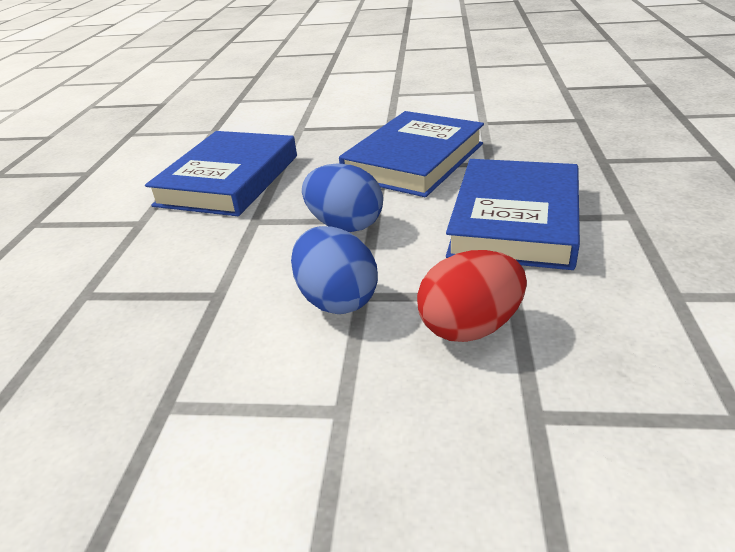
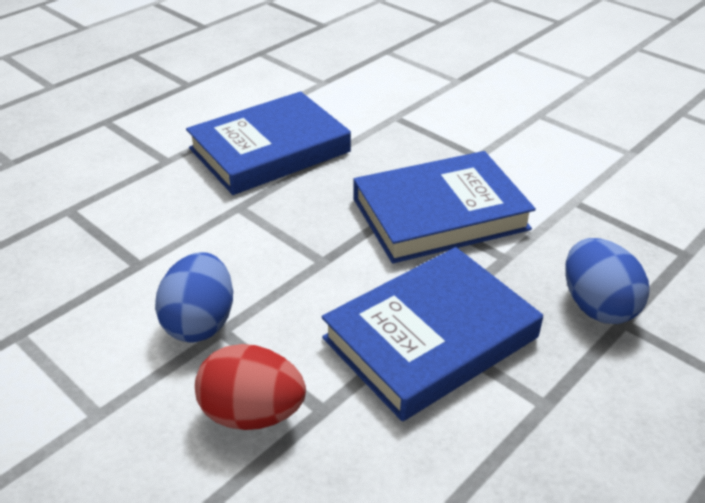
camera: 35 degrees right, 5 degrees up
blue egg [302,164,383,232] -> blue egg moved to [565,238,650,324]

